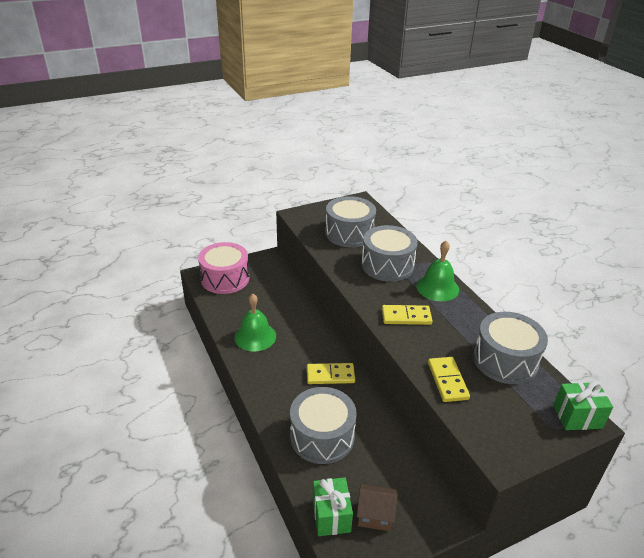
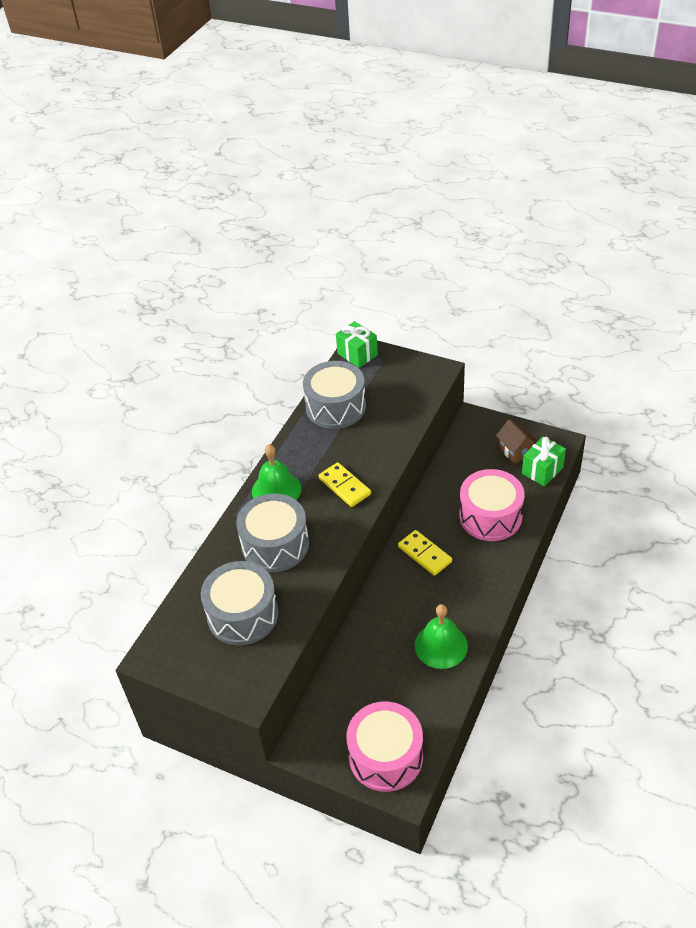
camera: 125 degrees left, 10 degrees up
grey drum [290,387,357,464] -> pink drum [459,469,525,541]
yellow domino [428,357,470,402] -> none

